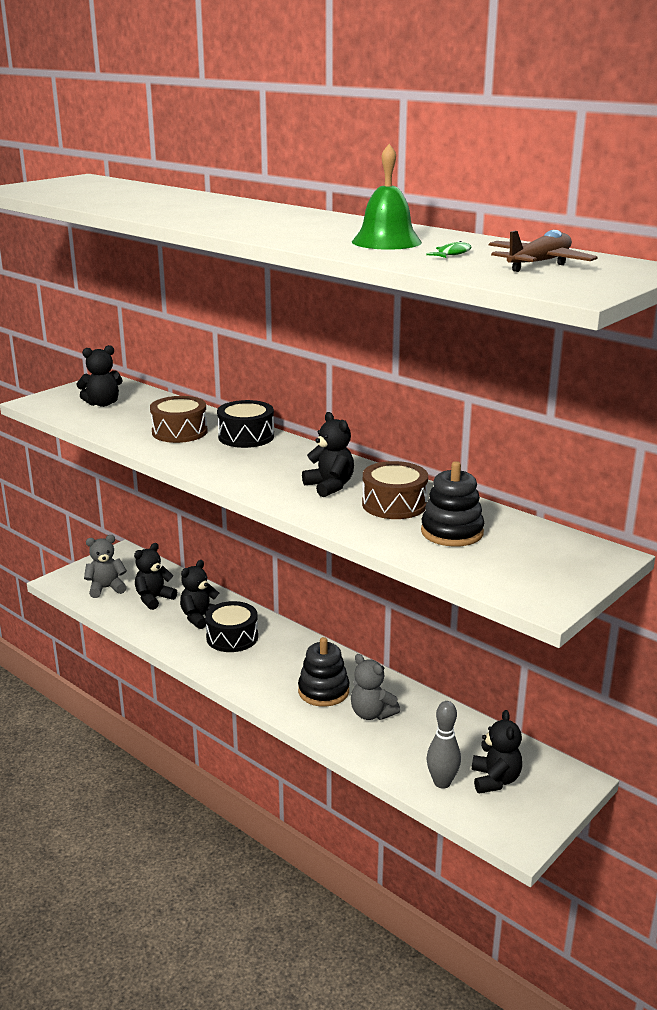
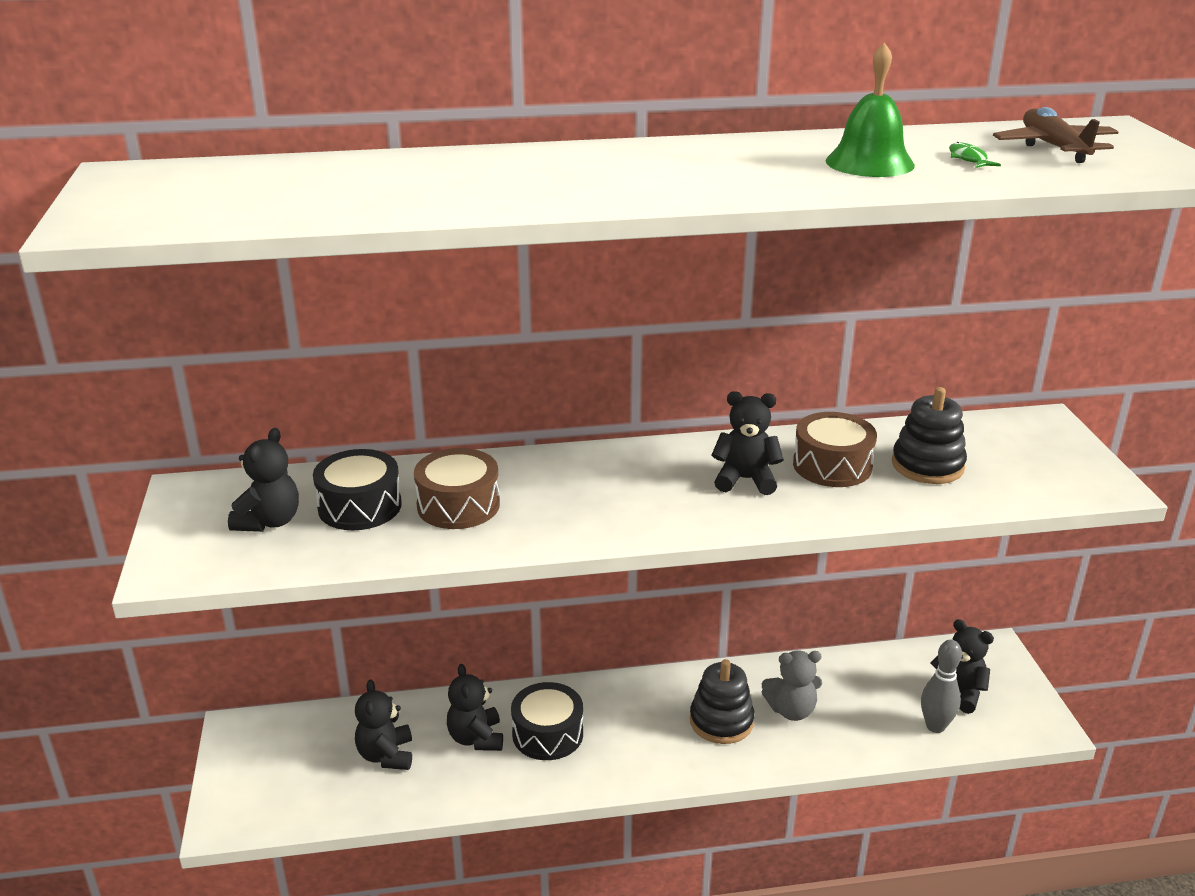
camera: 50 degrees left, 5 degrees up
grey teddy bear [84,535,127,598] -> none
black drum [217,400,274,448] -> black drum moved to [313,449,402,530]

